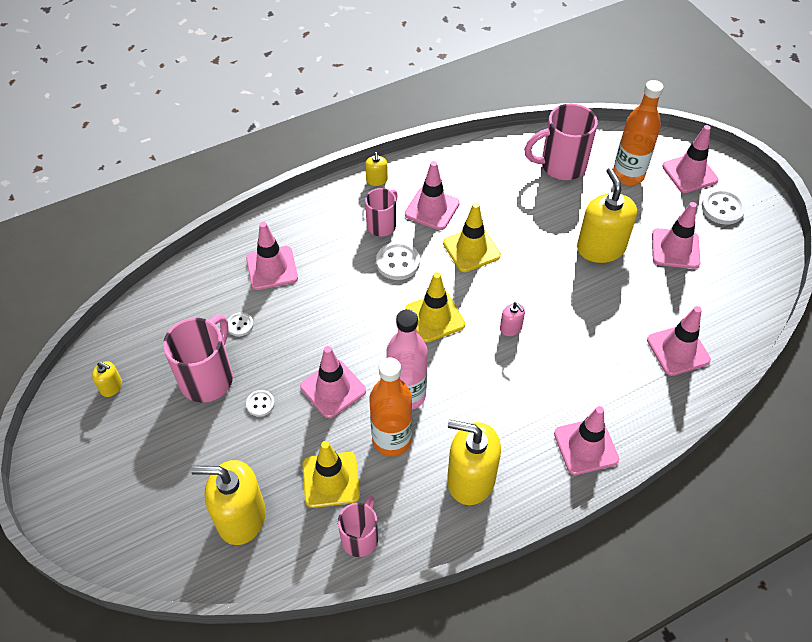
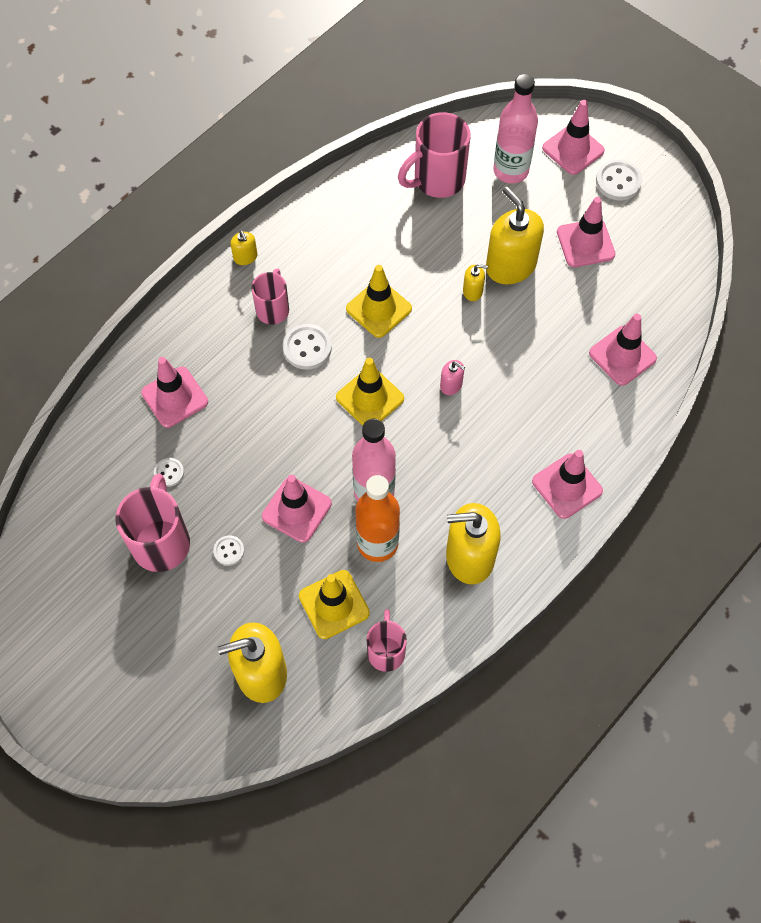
camera: 20 degrees left, 10 degrees up
yellow soap dispenser [92,361,122,397] -> yellow soap dispenser moved to [463,264,489,301]
pink traffic cone [405,161,460,230] -> none
orange bottle [613,80,663,185] -> pink bottle [493,74,538,184]

